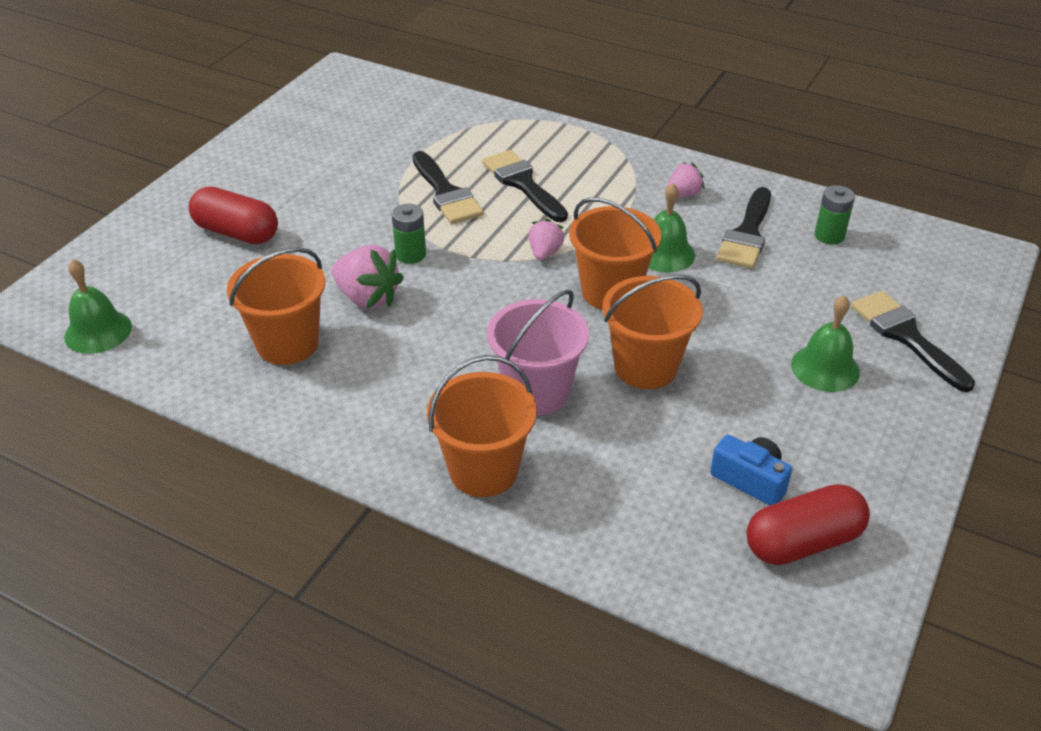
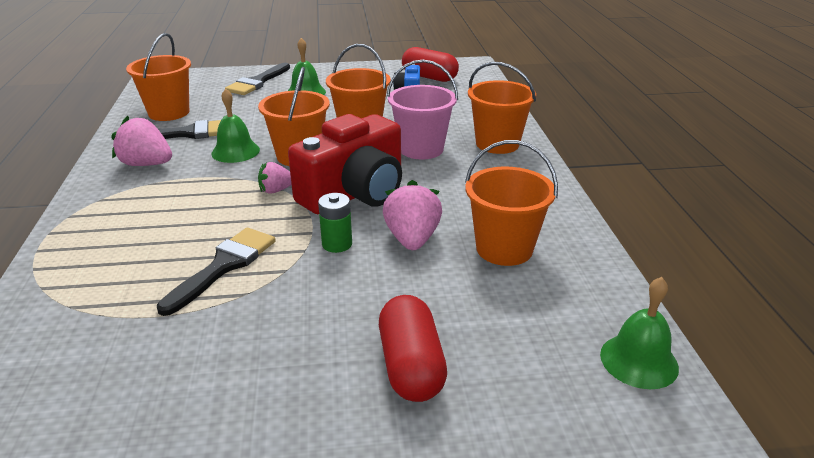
camera: 125 degrees left, 10 degrees down
black brush [482,150,568,222] -> none
pink strawberry [666,162,705,197] -> pink strawberry [111,116,172,166], size x1.67
green battery [814,185,855,244] -> orange bucket [126,33,191,121]
none -> red camera [288,114,402,214]

